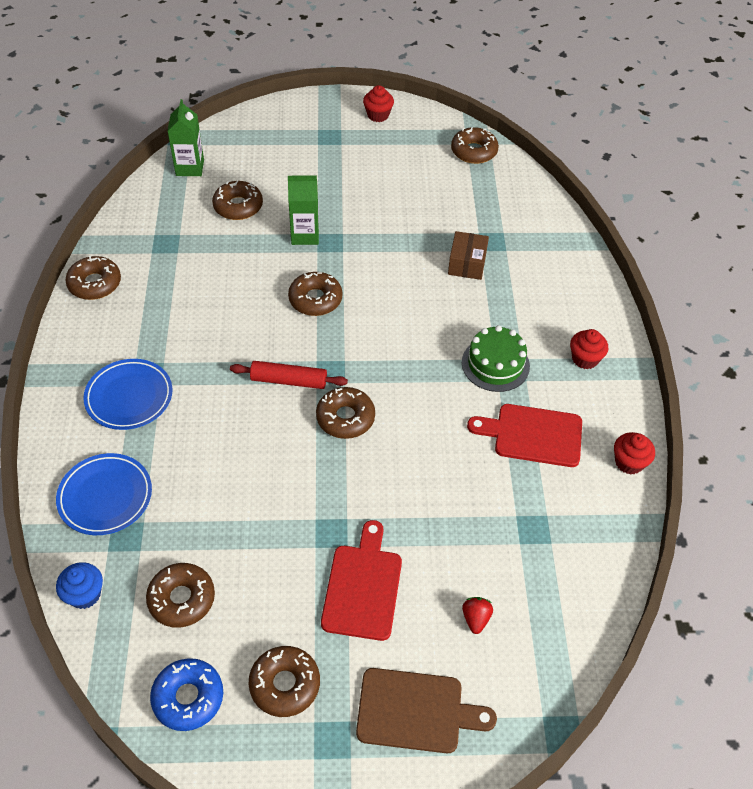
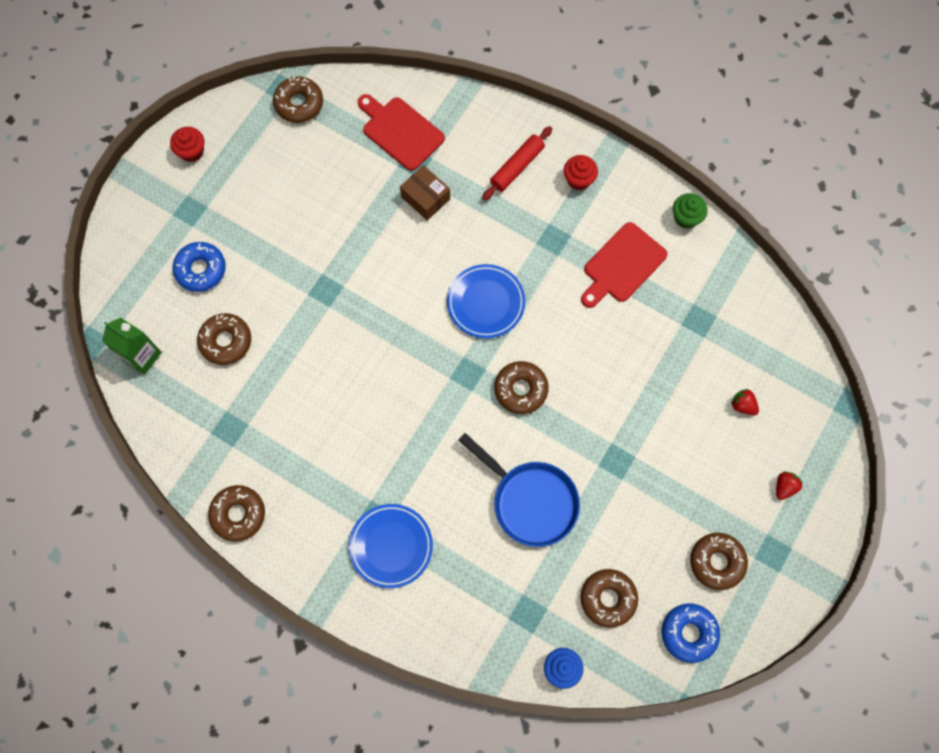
camera: 55 degrees left, 20 degrees up
blue plate [56,453,152,535] -> blue plate moved to [447,264,525,338]
red rolling pin [230,361,348,389] -> red rolling pin moved to [482,126,552,200]
green carton [288,175,319,245] -> none
brown donut [288,272,342,316] -> none
red cutting board [321,520,402,641] -> red cutting board moved to [358,94,445,171]
brown cutting board [356,668,497,753] -> red strawberry [776,471,803,500]
green cake [462,325,530,392] -> none
red cupcake [614,432,655,475] -> green cupcake [673,193,708,229]
none -> blue donut [172,242,226,292]
none -> blue pan [458,433,580,547]

